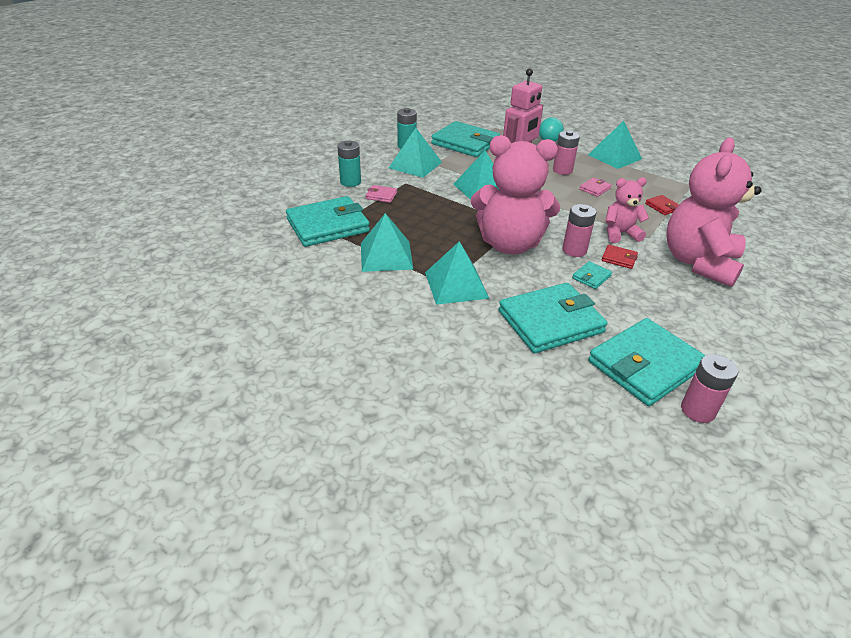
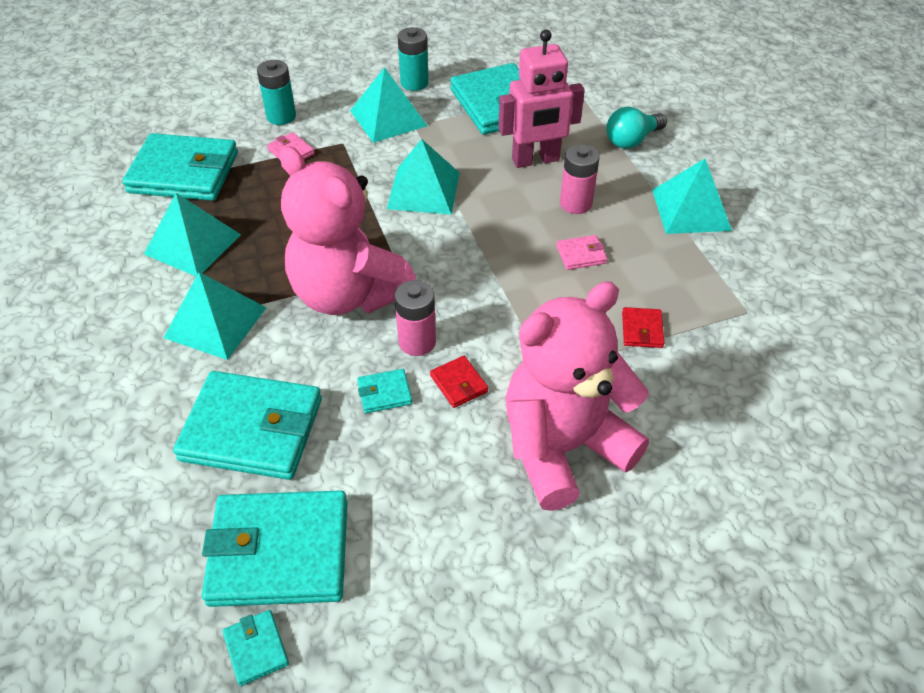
camera: 35 degrees right, 10 degrees up
pink teddy bear [606,177,649,243] -> none
pink battery [681,354,738,423] -> turquoise wallet [223,610,289,686]

